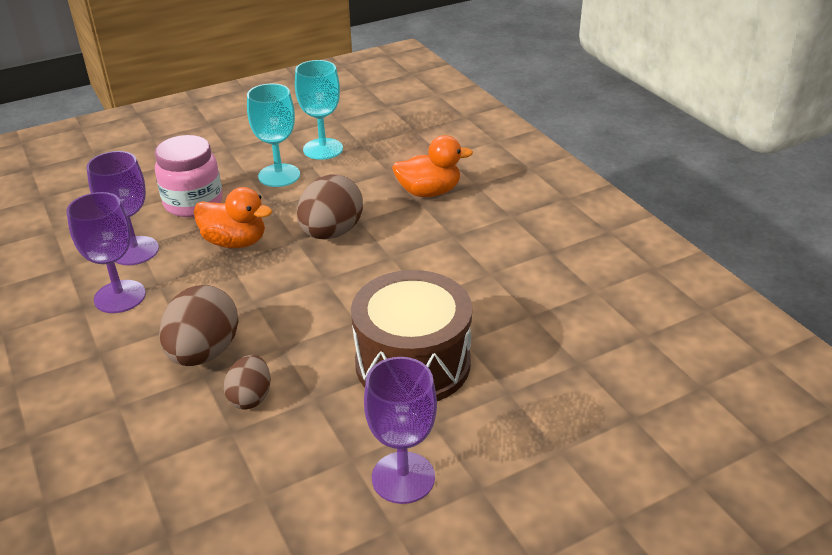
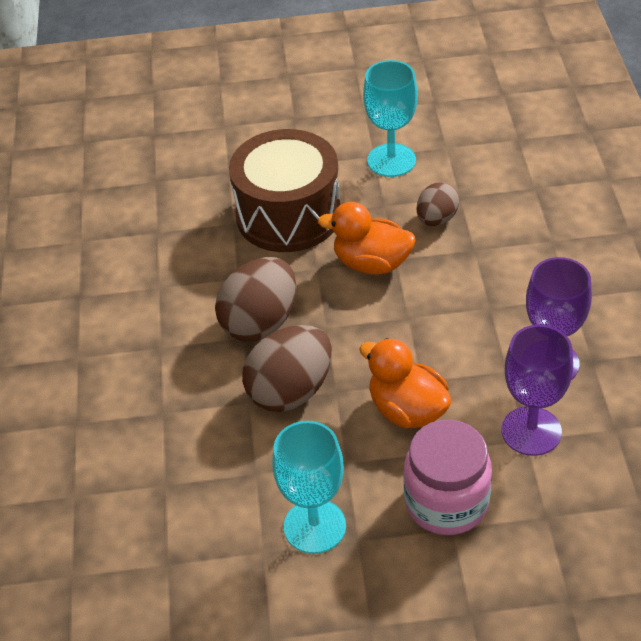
camera: 155 degrees left, 10 degrees up
brown egg [159,285,238,366] -> brown egg moved to [215,257,296,342]
turquoise goblet [295,60,343,160] -> turquoise goblet moved to [363,60,418,177]
purple goblet [364,357,437,504] -> none
orange duck [392,135,473,197] -> orange duck moved to [318,202,416,275]

